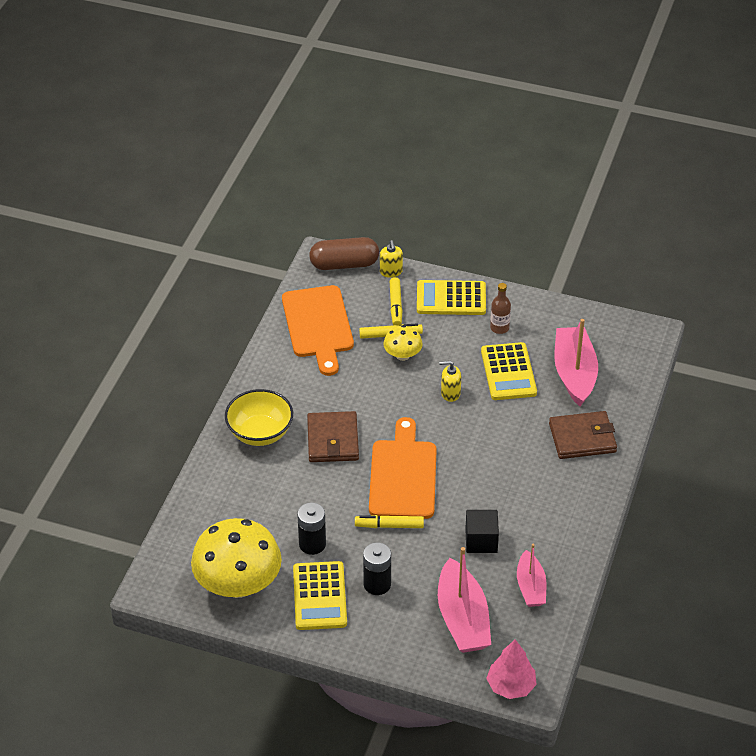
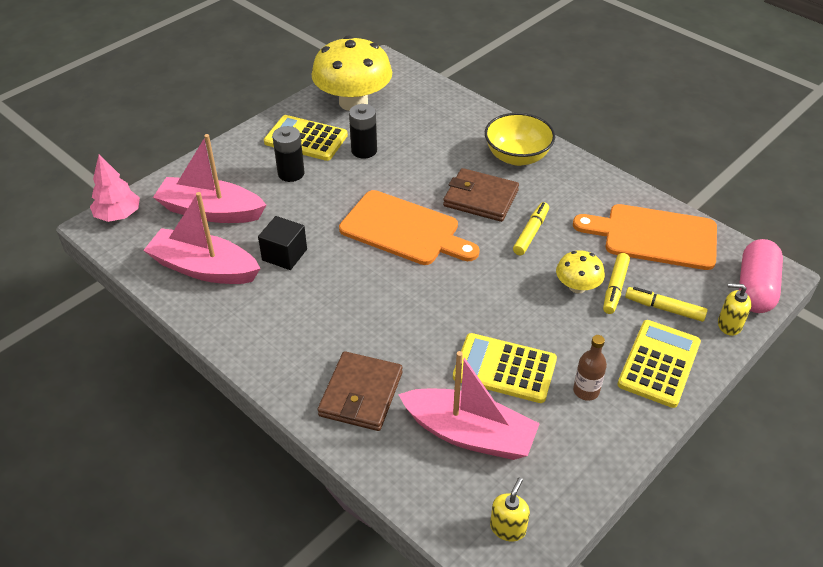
camera: 115 degrees right, 0 degrees up
brown capsule [309,237,379,270] -> pink capsule [739,239,783,313]
yellow marker [355,515,424,528] -> yellow marker moved to [513,202,549,255]
yellow soap dispenser [439,361,461,402] -> yellow soap dispenser moved to [490,477,530,542]
pink boat [517,544,546,607] -> pink boat [143,192,261,284], size x1.64

